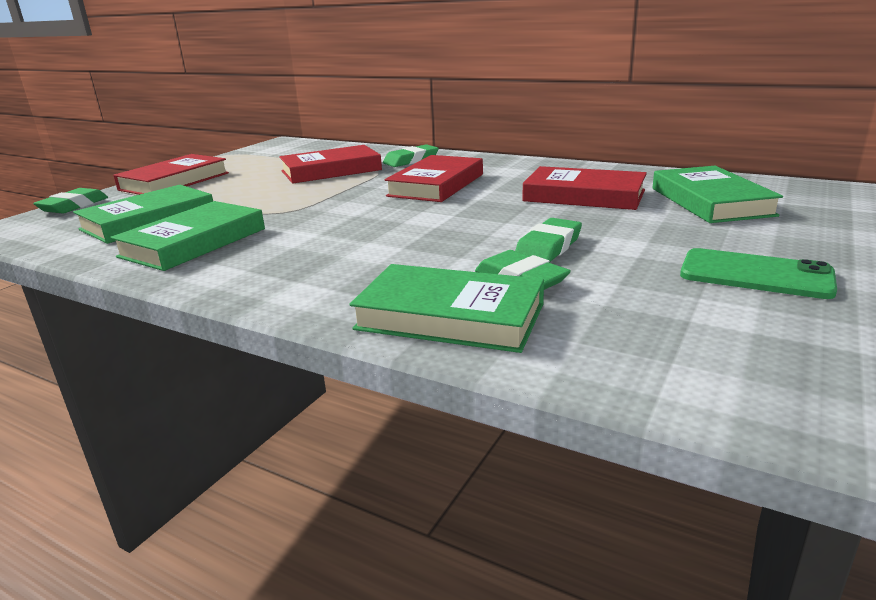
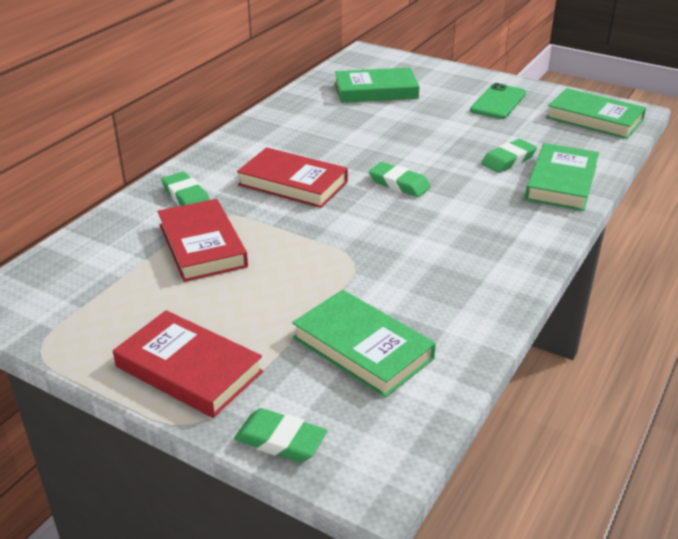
camera: 90 degrees left, 10 degrees up
green book [110,201,265,271] -> green book moved to [546,88,646,139]
green eraser [515,218,582,263] -> green eraser moved to [369,162,431,197]
red book [522,166,647,210] -> none

